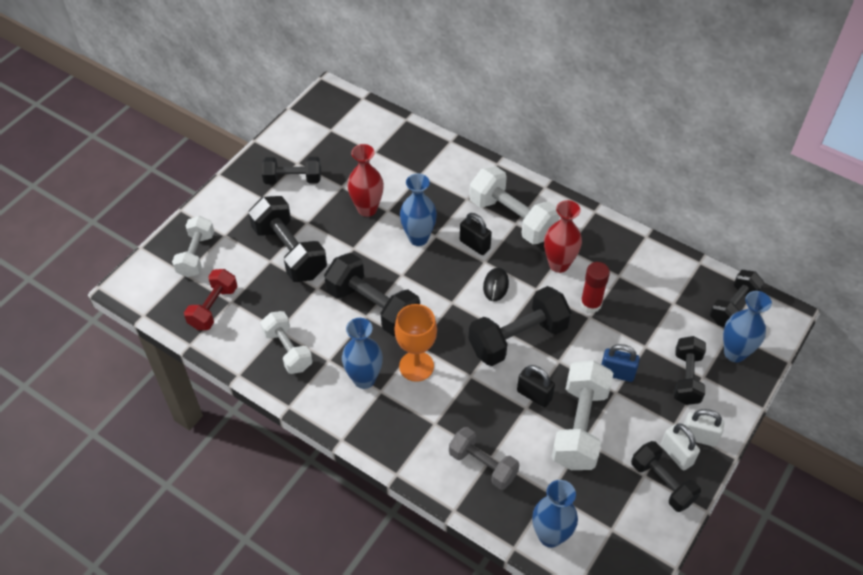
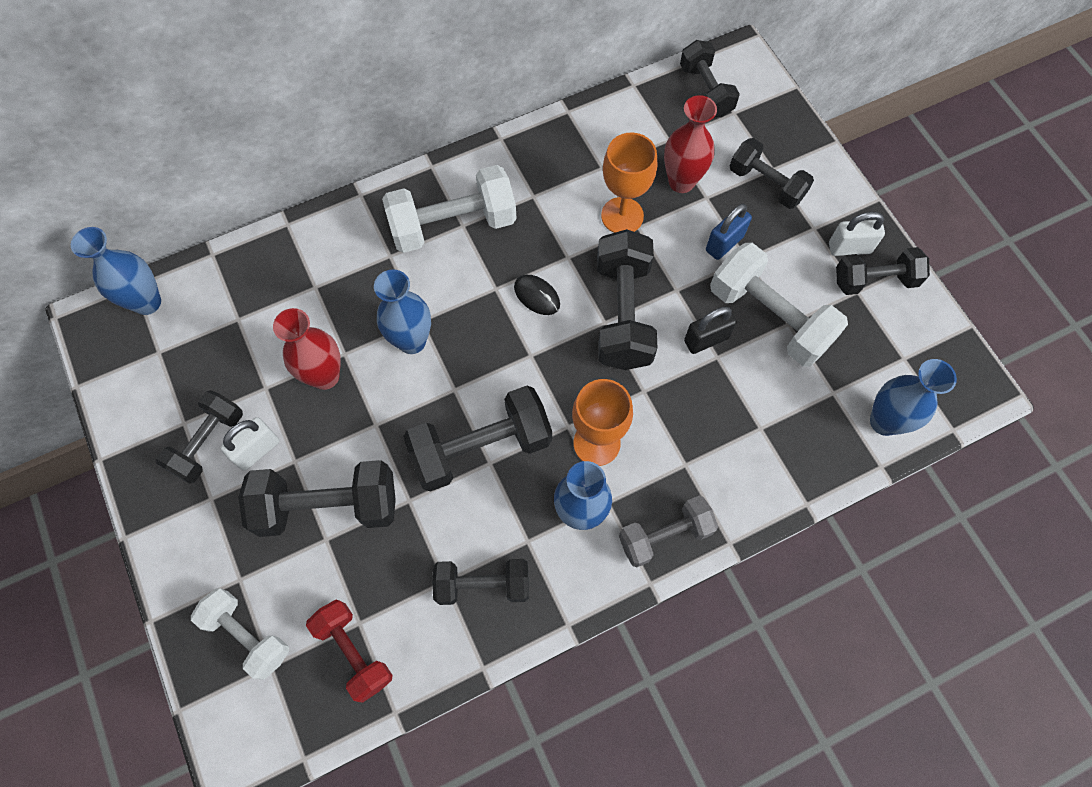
camera: 60 degrees left, 15 degrees up
white dumbbell [260,311,313,374] -> black dumbbell [432,559,529,605]
grey dumbbell [449,427,519,490] -> grey dumbbell moved to [619,496,718,567]
black padlock [460,213,492,255] -> none
red vase [544,200,582,273] -> red vase moved to [664,95,717,193]
red glue stick [580,262,610,313] -> orange goblet [601,132,657,233]
white padlock [684,409,724,446] -> white padlock moved to [220,417,279,471]
blue vase [723,291,772,362] -> blue vase moved to [71,227,161,315]

